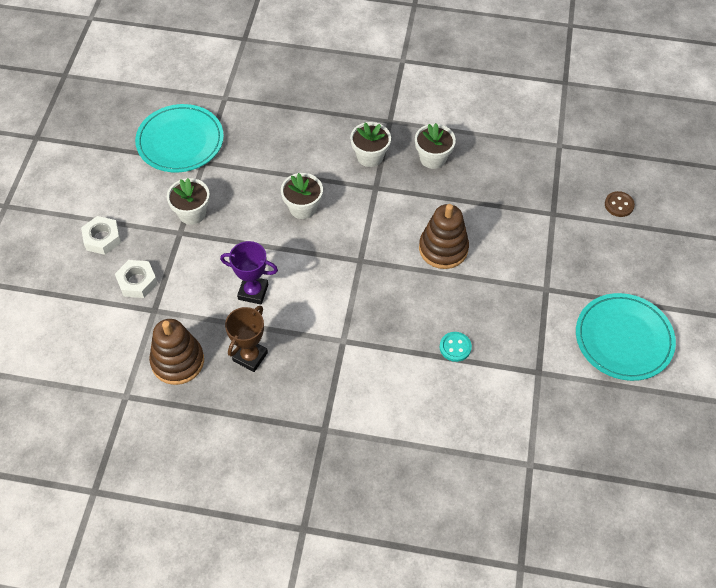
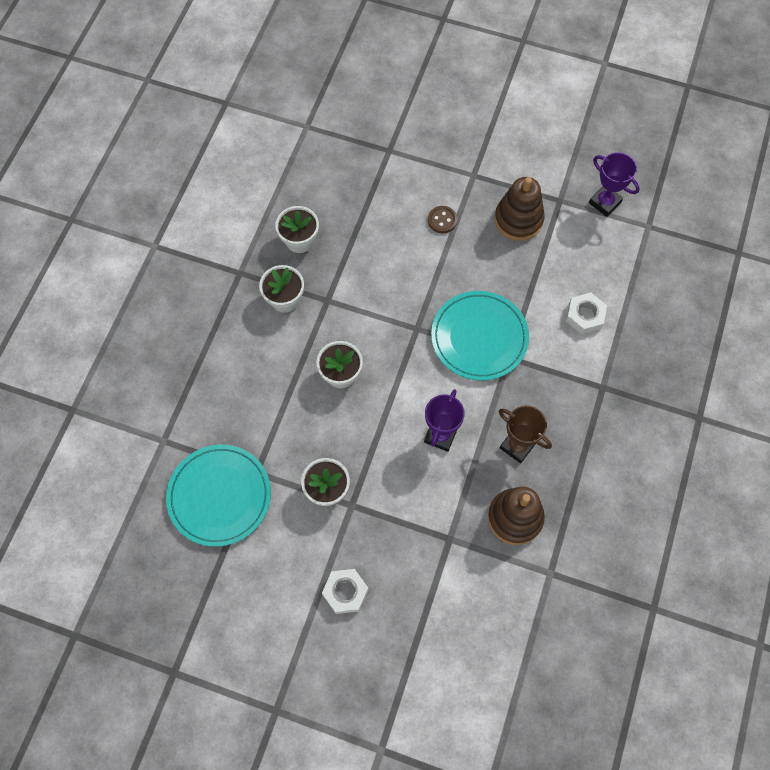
camera: 80 degrees left, 10 degrees up
white nut [115,260,158,298] -> white nut moved to [566,293,607,334]
brown stacking toy [419,204,469,269] -> brown stacking toy moved to [494,177,545,241]
turquoise button [440,332,472,362] -> none
turquoise plate [576,293,676,381] -> turquoise plate moved to [431,291,529,380]
brown button [605,191,635,217] -> brown button moved to [428,206,457,233]
none -> purple trophy [589,152,640,217]

